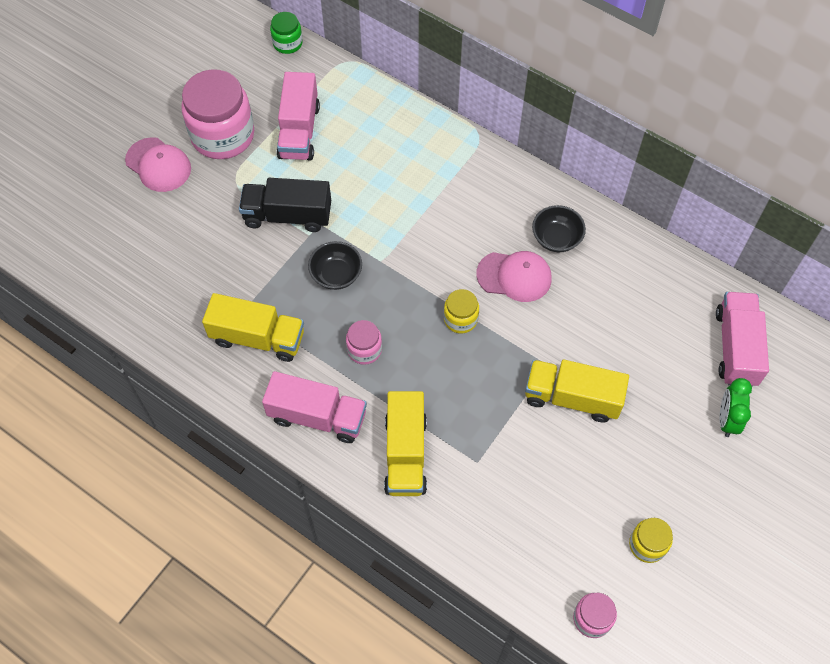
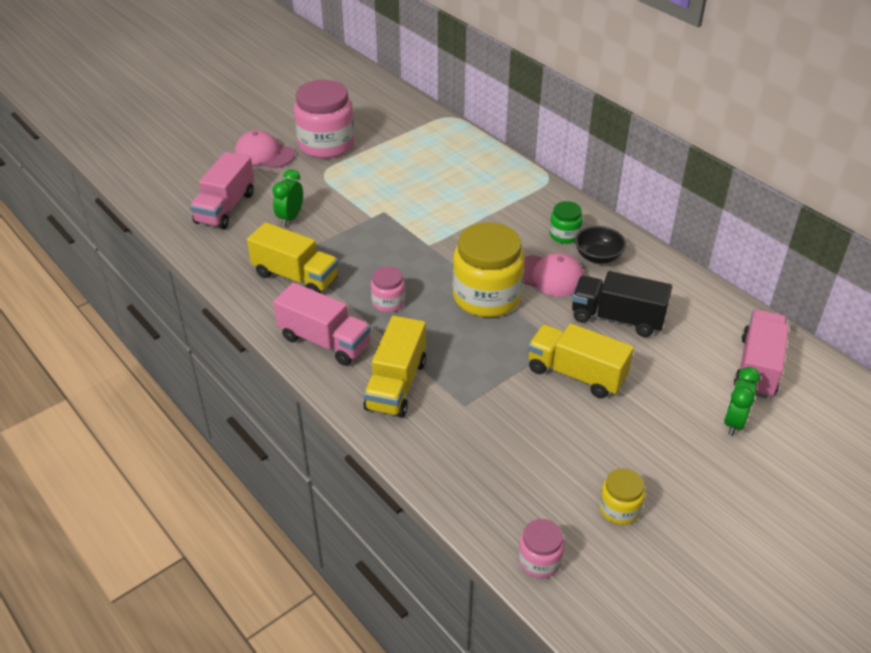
camera: 15 degrees right, 20 degrees down
pink cap [125,137,191,192] -> pink cap turned 150 degrees clockwise [235,130,295,168]
black truck [239,178,331,232] -> black truck moved to [572,271,672,337]
green jar [270,12,303,54] -> green jar moved to [549,201,583,244]
pink truck [277,72,320,161] -> pink truck moved to [190,152,254,229]
black bowl [308,241,362,290] -> none
yellow jar [444,289,479,333] -> yellow jar [453,222,525,317], size x2.05
none -> green clock [272,169,303,226]

